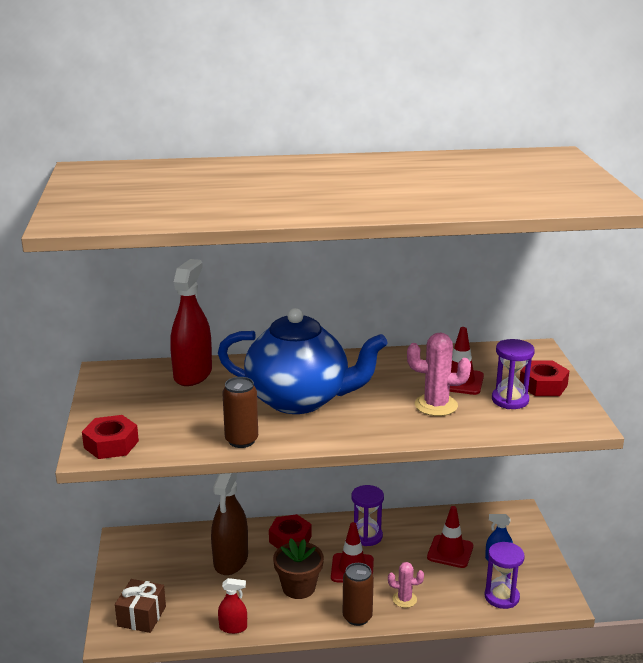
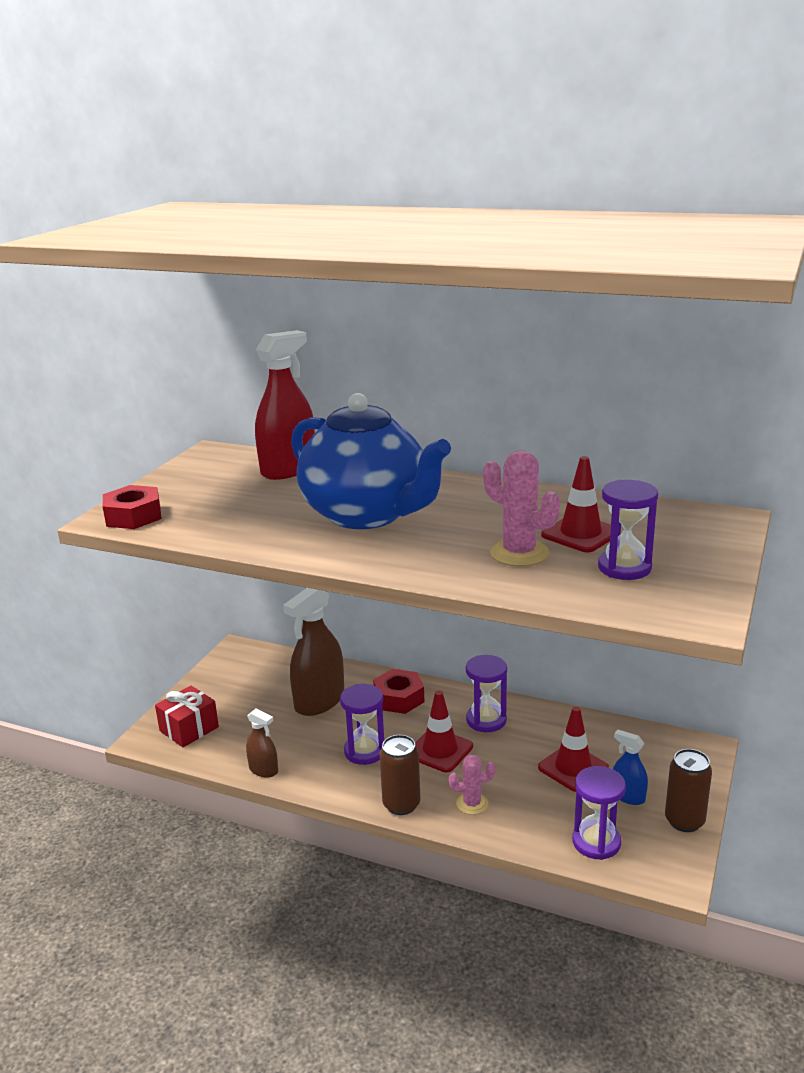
camera: 30 degrees right, 0 degrees up
brown gift [115,579,166,633] -> red gift [155,686,219,748]
red spray bottle [218,578,247,634] -> brown spray bottle [246,709,278,778]
brown can [222,377,258,448] -> brown can moved to [665,749,712,832]
brown flower pot [273,538,324,599] -> purple hourglass [340,684,384,765]
pink cactus [388,562,424,608] -> pink cactus turned 45 degrees counterclockwise [449,755,496,815]
red nut [519,361,569,396] -> none

